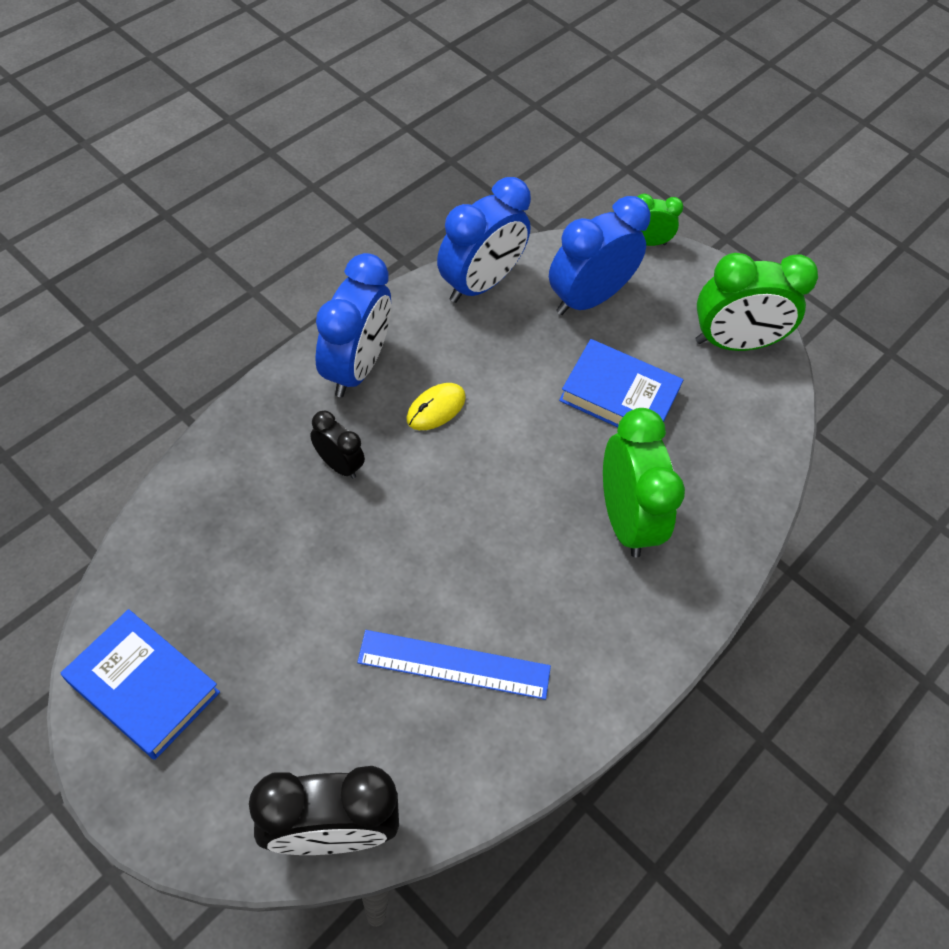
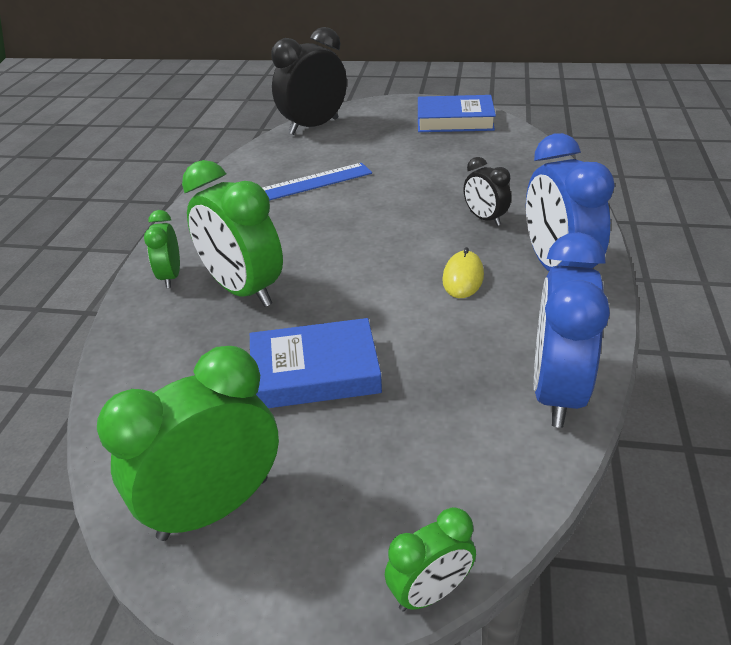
camera: 155 degrees right, 20 degrees down
black clock [310,411,365,479] -> black clock turned 45 degrees clockwise [463,157,511,226]
blue clock [549,196,651,315] -> none
none -> green clock [144,210,180,288]

